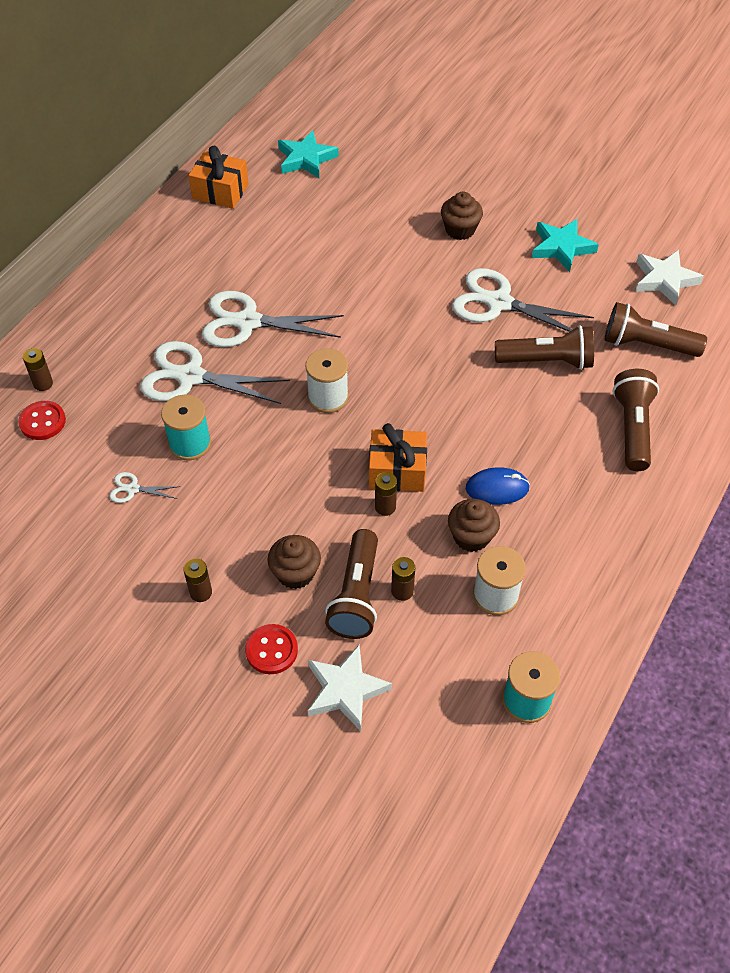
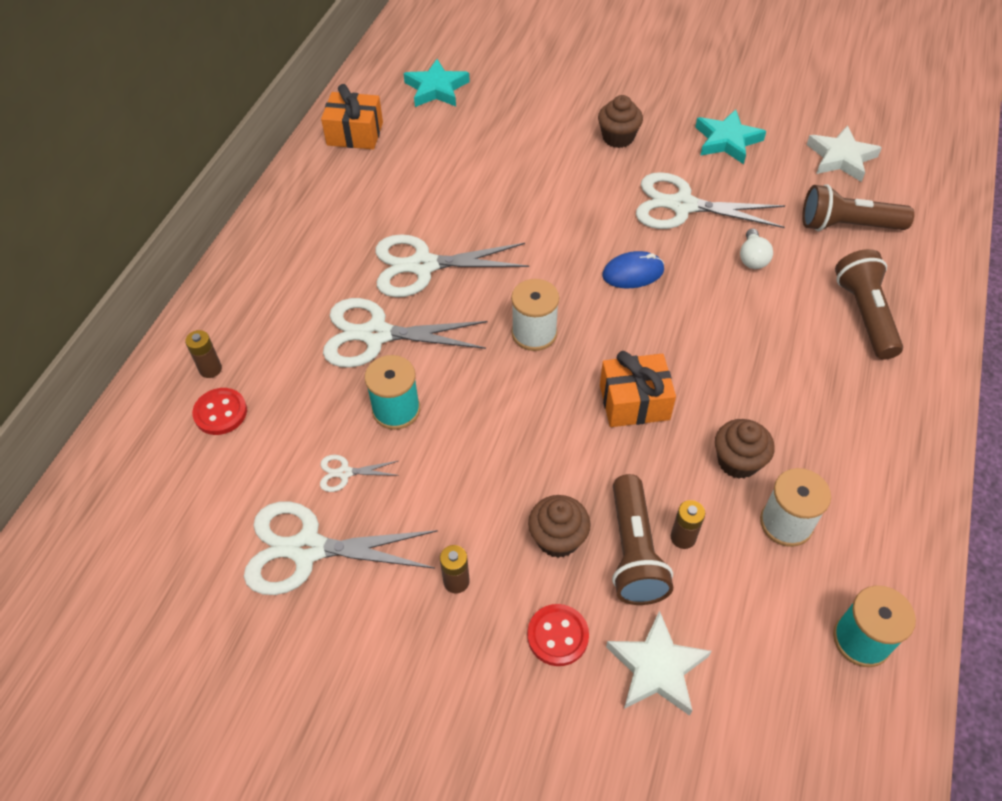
camera: 10 degrees left, 0 degrees up
brown battery [375,472,397,516] -> none
blue mouse [466,467,530,505] -> blue mouse moved to [602,251,664,288]
brown flashlight [495,325,594,370] -> white light bulb [740,228,773,269]
none -> white scissors [244,501,438,595]

